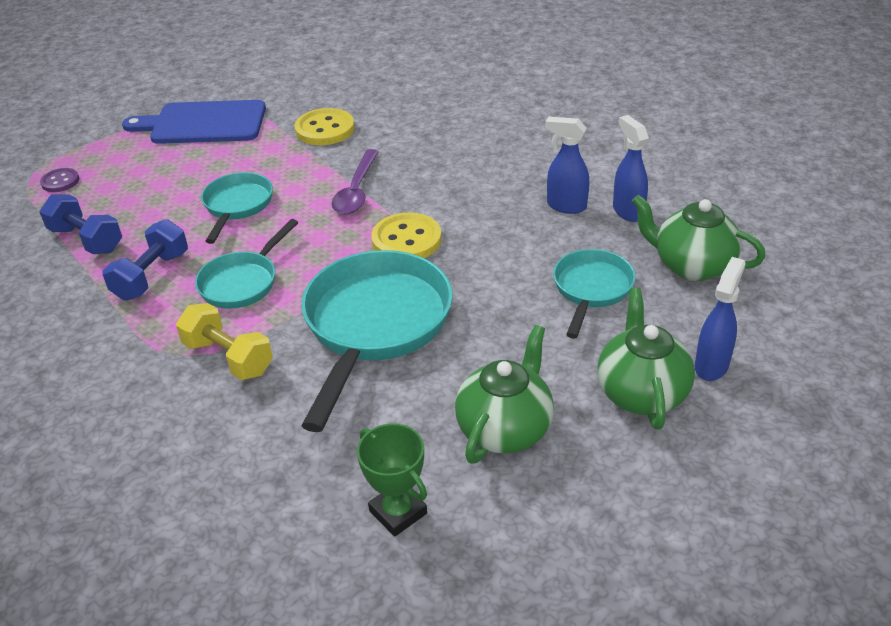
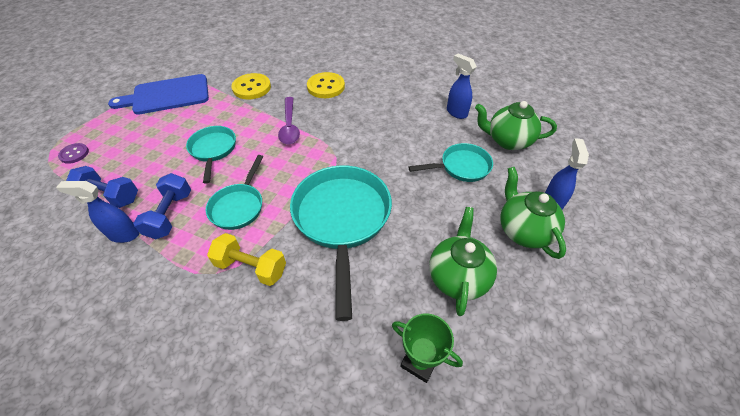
camera: 20 degrees left, 10 degrees up
yellow button [371,213,441,258] -> yellow button moved to [307,72,345,98]
blue spray bottle [545,117,589,214] -> blue spray bottle moved to [56,181,139,243]
turquoise pan [553,249,635,339] -> turquoise pan turned 75 degrees clockwise [408,143,493,182]

